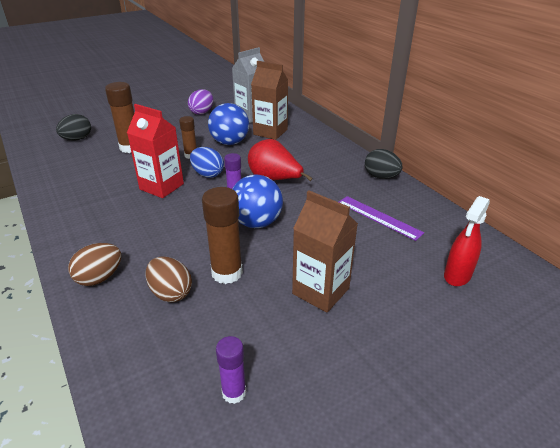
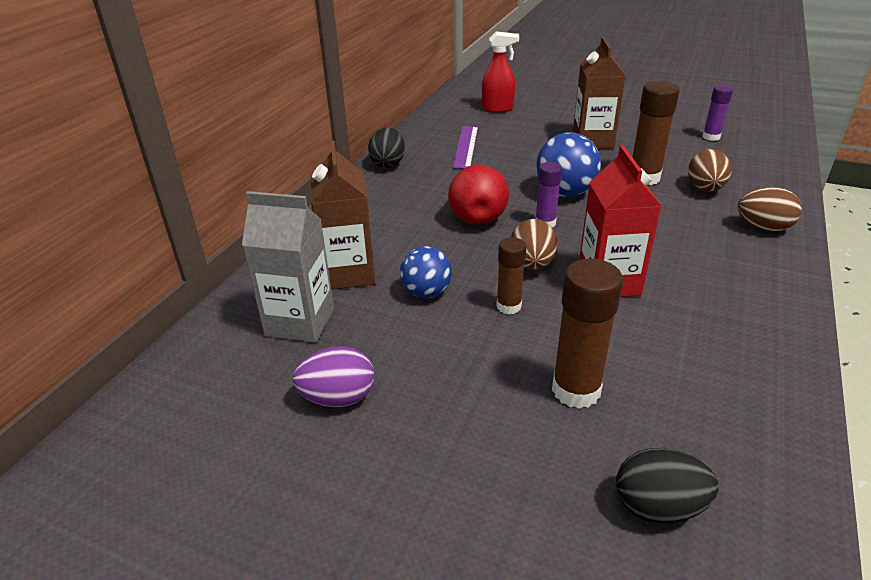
camera: 125 degrees left, 0 degrees up
blue egg [190,147,224,178] -> brown egg [511,219,558,270]
blue ball [208,103,249,145] -> blue ball [400,246,452,298], size x0.66

